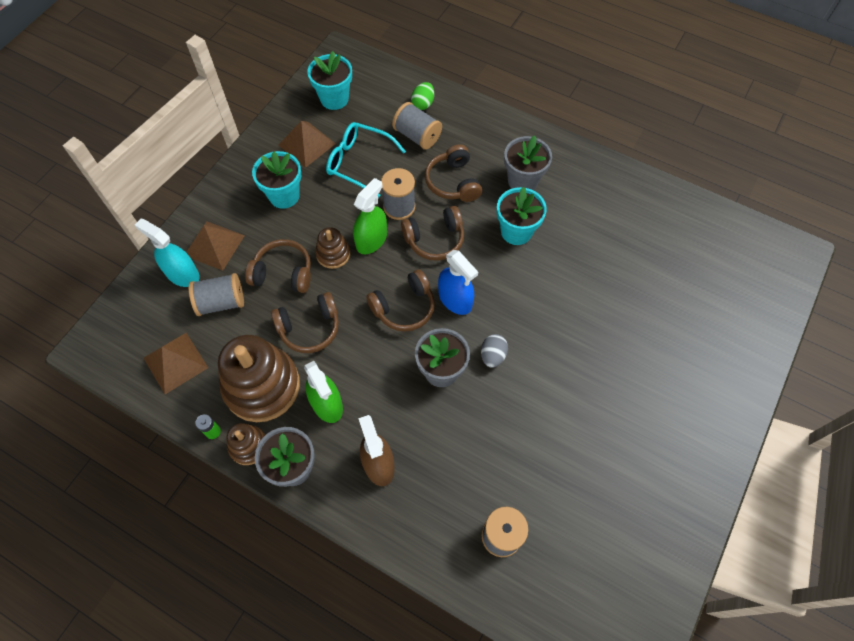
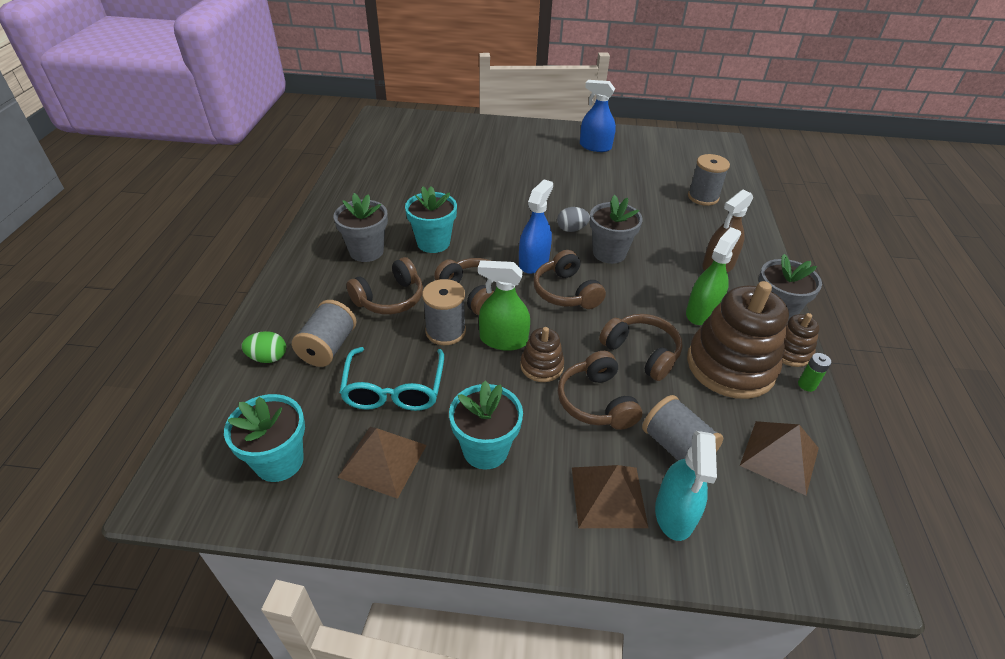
camera: 115 degrees left, 20 degrees down
brown headphones [366,269,435,332] -> brown headphones turned 150 degrees counterclockwise [533,250,606,309]
none -> blue spray bottle [580,80,616,152]

